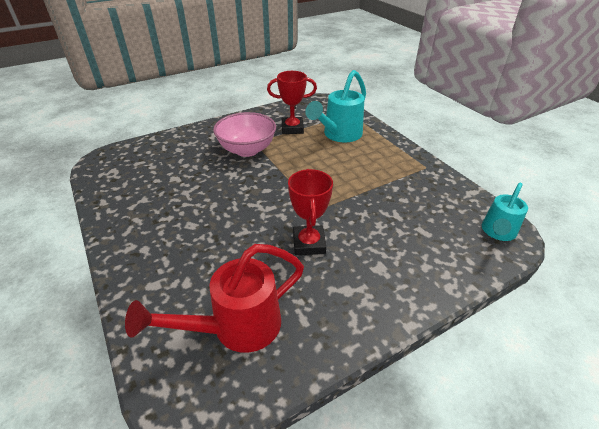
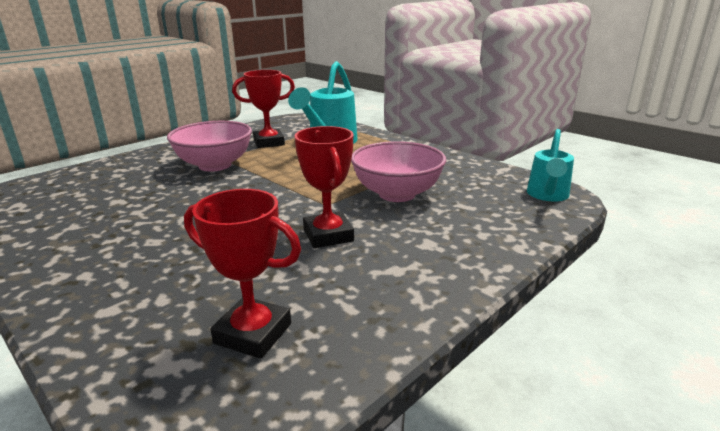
camera: 15 degrees left, 15 degrees down
red watering can [125,244,304,353] -> red trophy [184,189,301,359]
none -> pink bowl [351,141,446,202]

